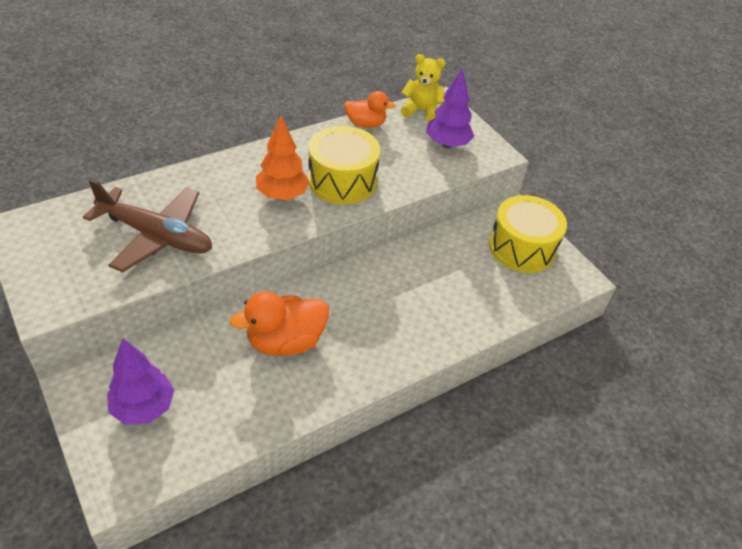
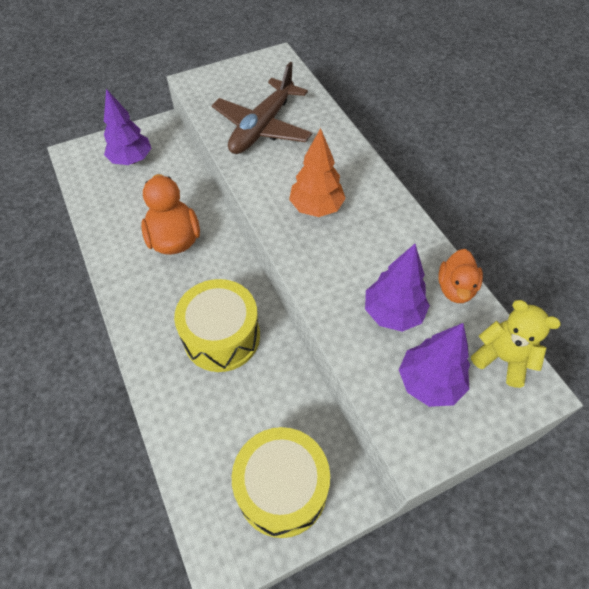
camera: 100 degrees right, 10 degrees up
yellow drum [308,126,380,204] -> yellow drum moved to [174,279,260,372]
yellow teddy bear [401,54,446,122] -> yellow teddy bear turned 75 degrees counterclockwise [471,300,561,388]
none -> purple tree [365,244,430,332]

